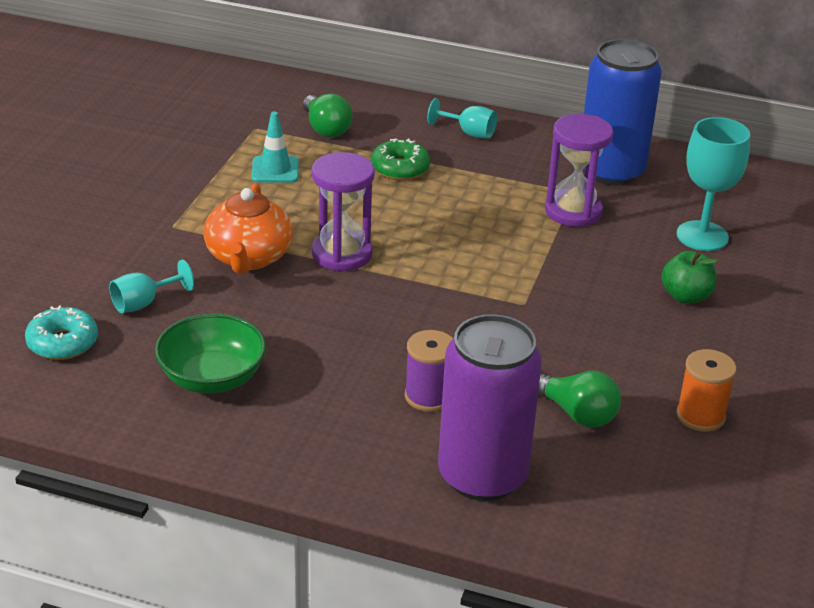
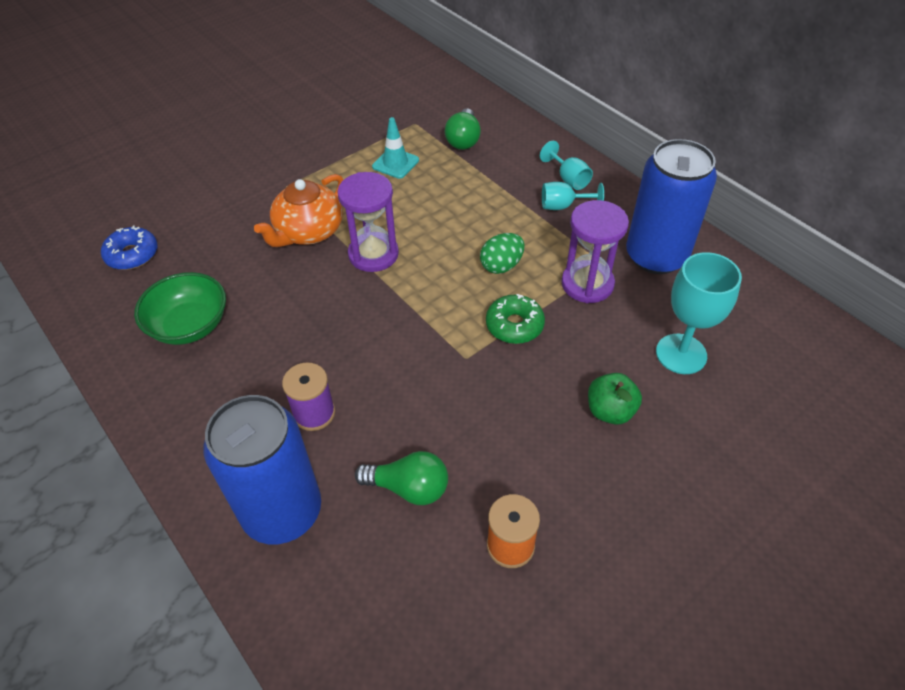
camera: 35 degrees right, 15 degrees up
turquoise donut [25,306,98,360] -> blue donut [101,225,158,270]
turquoise goblet [109,260,194,313] -> turquoise goblet moved to [542,182,604,210]
green donut [371,139,430,180] -> green donut moved to [486,294,545,344]
purple can [438,314,542,501] -> blue can [203,395,321,544]
green light bulb [538,371,621,428] -> green light bulb turned 60 degrees counterclockwise [355,451,448,505]
none -> green egg [480,233,525,274]

